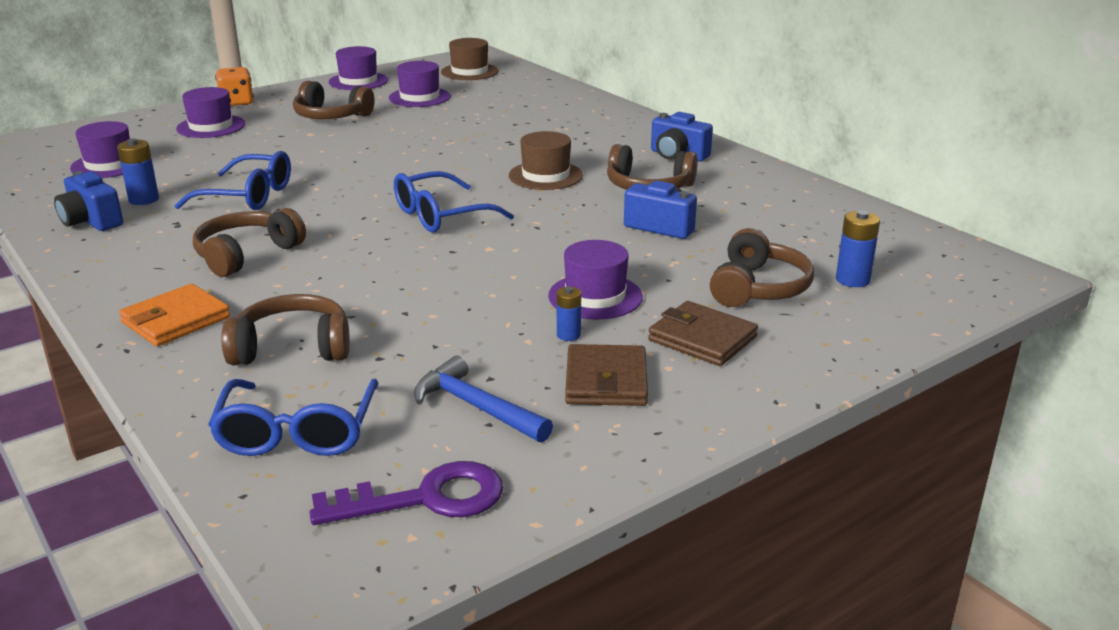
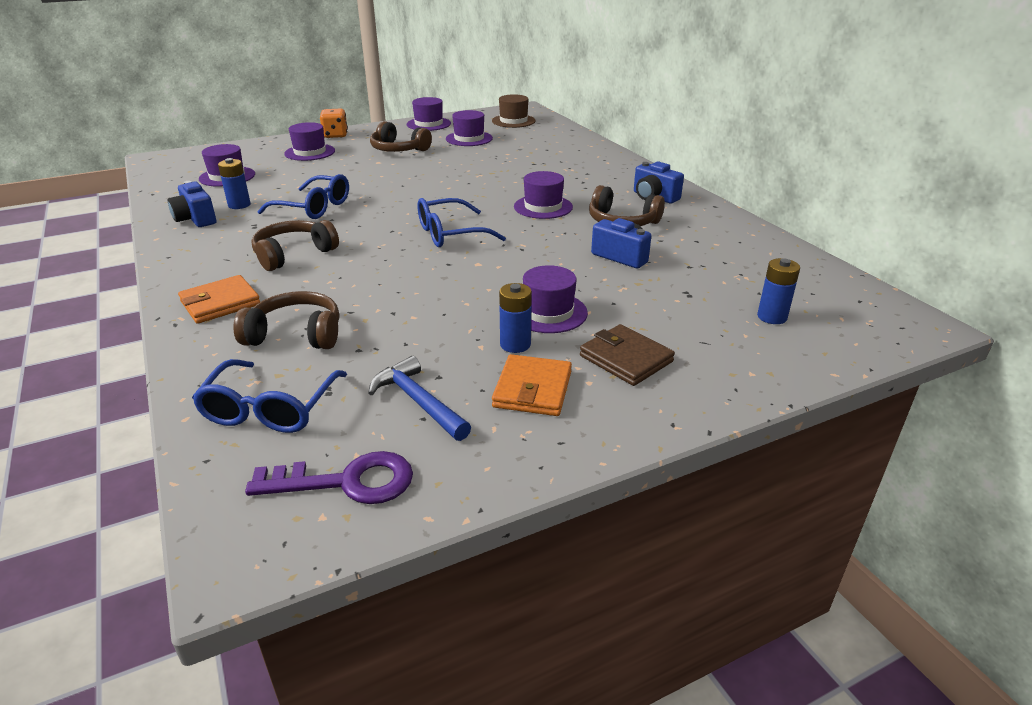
camera: 10 degrees right, 5 degrees up
brown hat [509,131,583,190] -> purple hat [514,171,573,219]
blue battery [557,287,581,341] -> blue battery [499,283,532,353], size x1.53
brown wallet [565,344,648,406] -> orange wallet [492,354,572,416]
brown headphones [710,228,814,307] -> none

